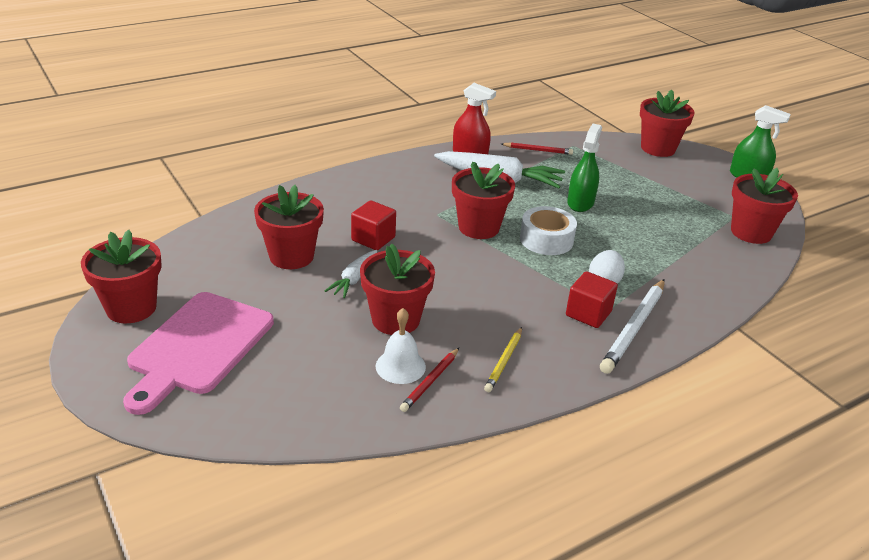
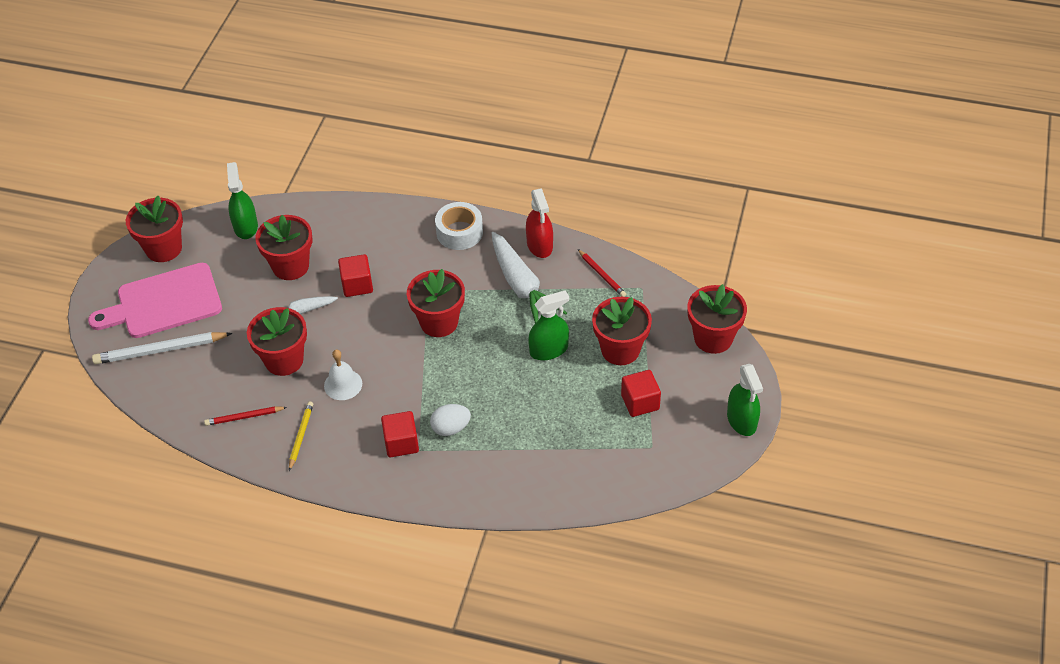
camera: 50 degrees right, 15 degrees up
white bell [376,308,426,384] -> white bell moved to [324,350,362,400]
yellow pencil [484,327,522,392] -> yellow pencil turned 120 degrees clockwise [289,402,313,471]
white tape [520,206,577,255] -> white tape moved to [435,202,483,250]
white pencil [600,279,665,374] -> white pencil moved to [92,332,233,364]
red flower pot [731,168,798,244] -> red flower pot moved to [592,297,652,365]
none -> green spray bottle [227,162,258,239]
none -> red cube [621,370,661,417]

